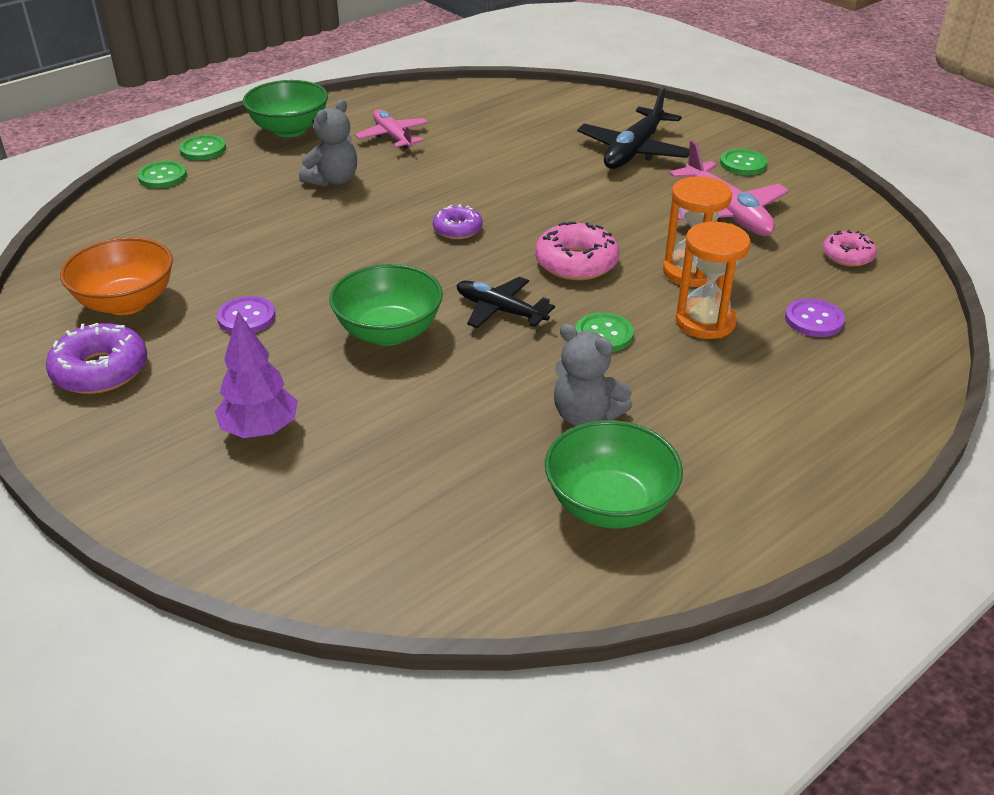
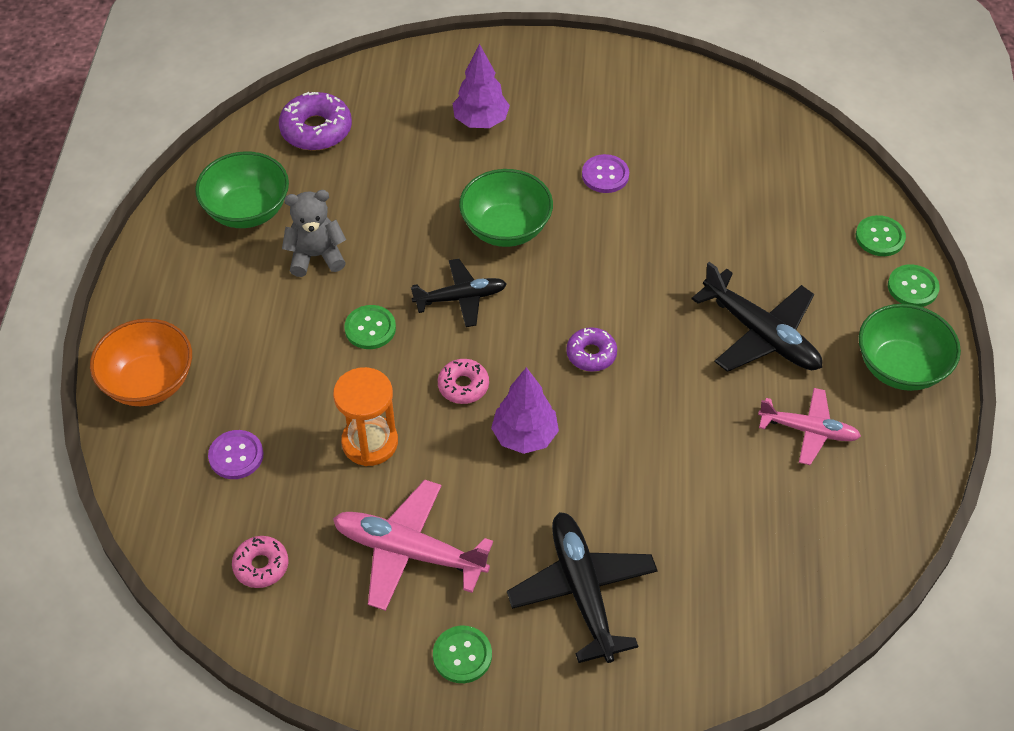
camera: 135 degrees right, 15 degrees up
purple donut [46,323,147,394] -> purple donut moved to [279,92,352,151]
orange bowl [60,237,173,315] -> orange bowl moved to [90,319,192,406]
grey teddy bear [299,99,357,187] -> black plane [692,262,822,372]
pink donut [535,221,619,280] -> pink donut [438,359,489,404], size x0.62
orange hourglass [675,222,750,339] -> none
none -> purple tree [491,367,559,454]

